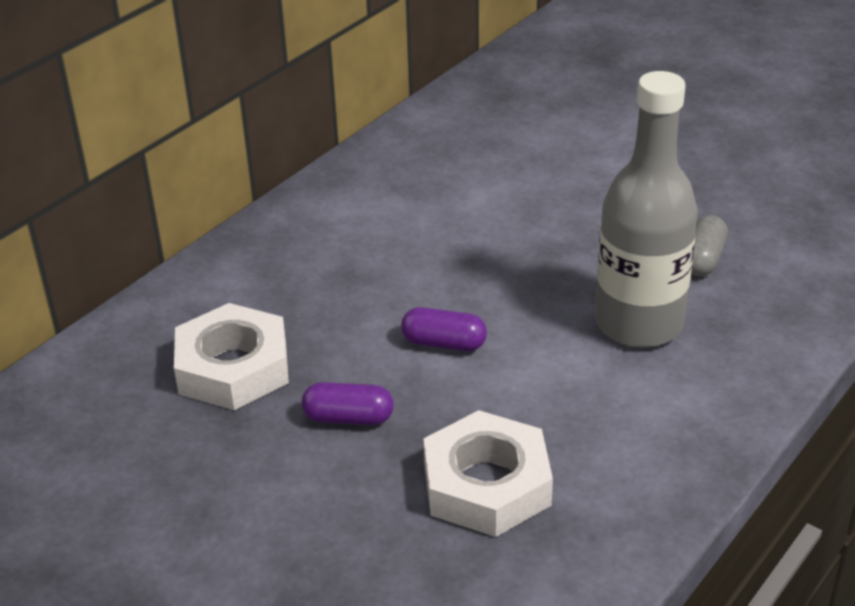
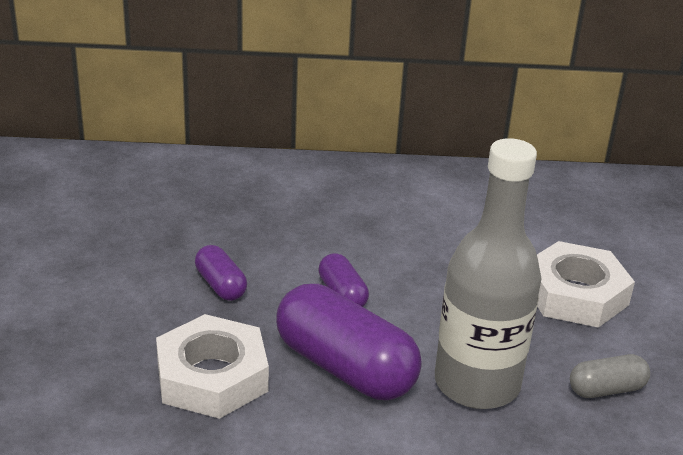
camera: 50 degrees right, 5 degrees down
white nut [174,303,289,410] -> white nut moved to [537,241,635,328]
none -> purple capsule [276,284,422,400]

